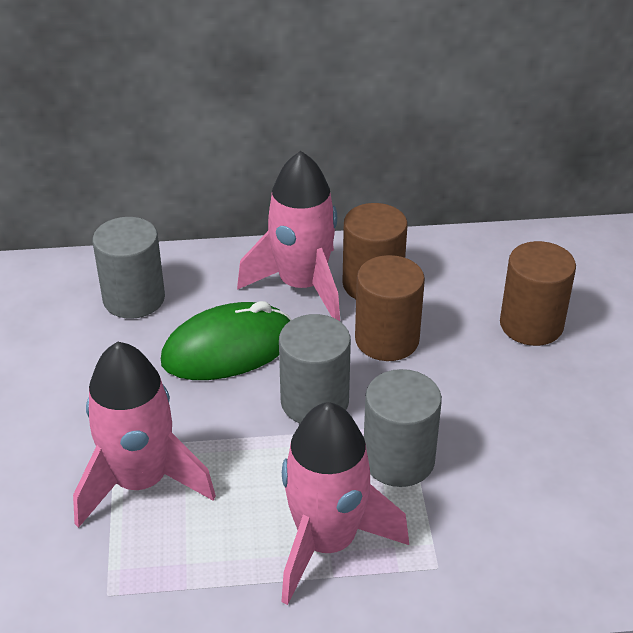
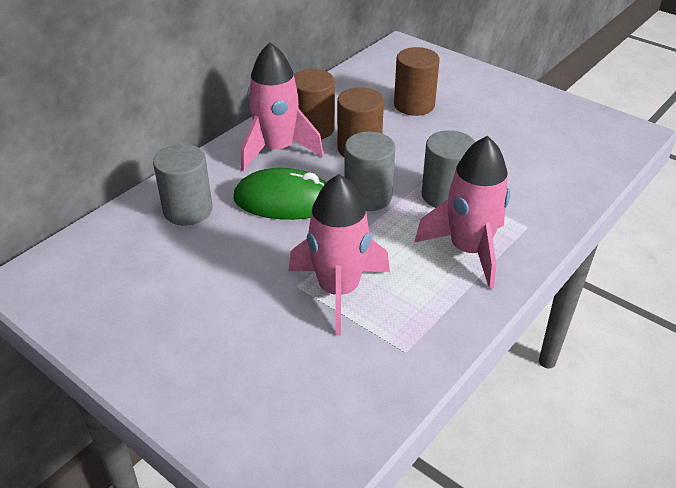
camera: 45 degrees left, 0 degrees up
green mouse [161,301,292,380] -> green mouse turned 75 degrees clockwise [234,168,326,220]

